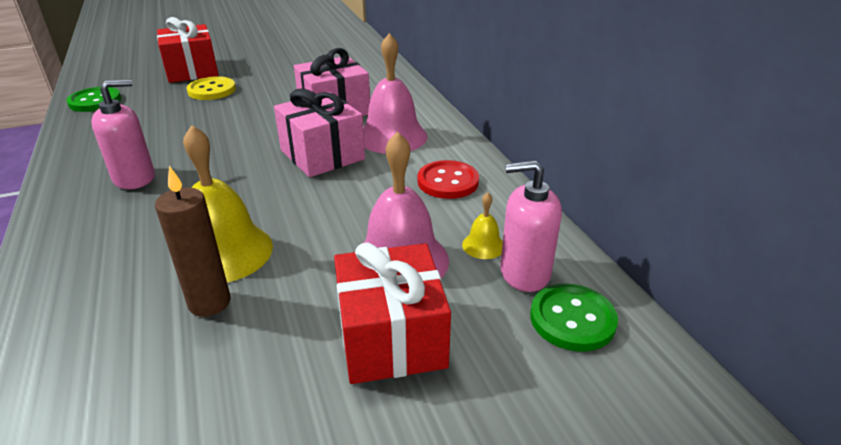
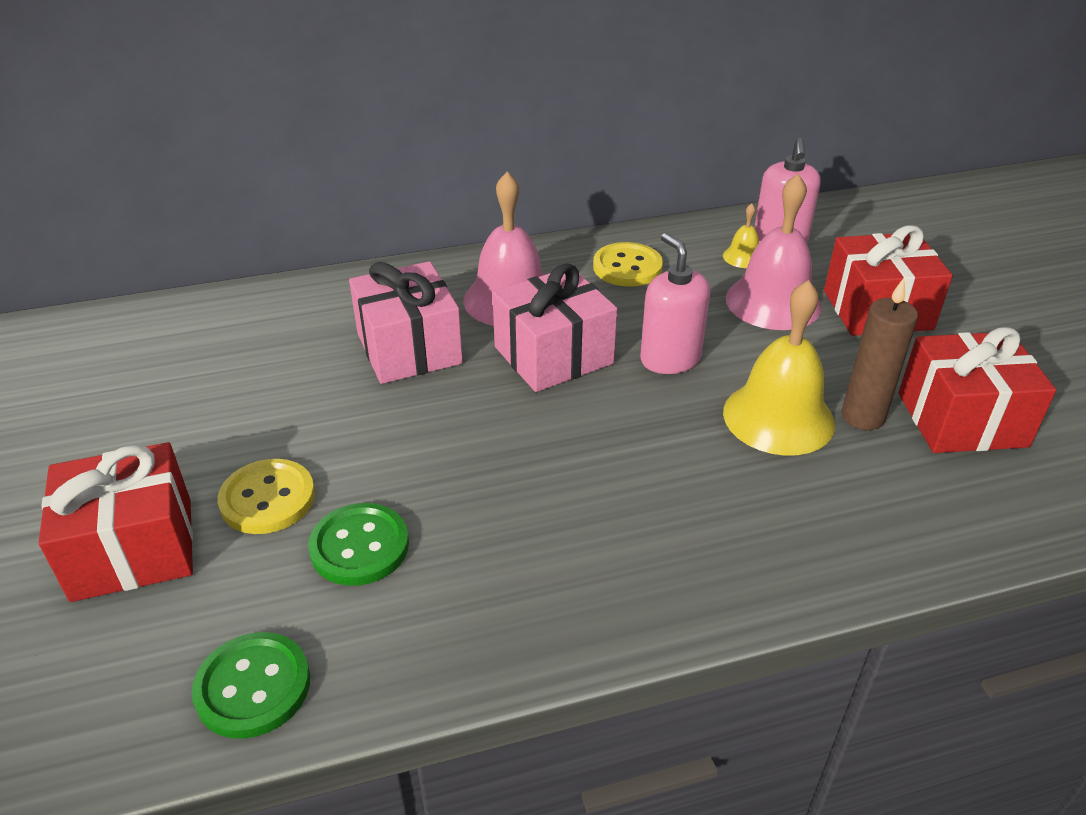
camera: 85 degrees left, 5 degrees up
pink soap dispenser [91,79,155,189] -> pink soap dispenser moved to [640,233,710,374]
red button [417,160,479,199] -> yellow button [593,242,663,287]
green button [530,284,618,352] -> green button moved to [308,503,409,586]
none -> red gift [898,327,1056,453]

